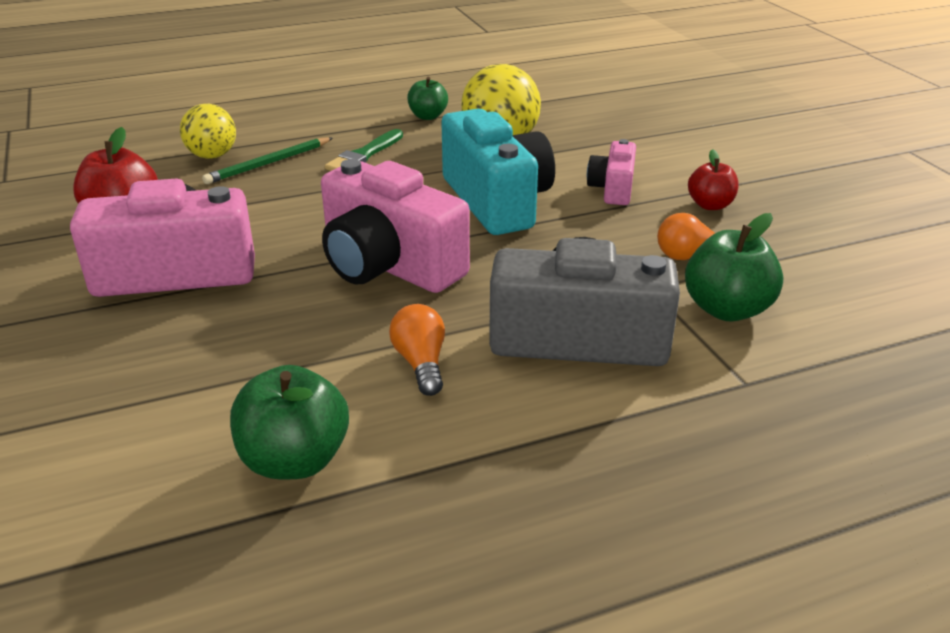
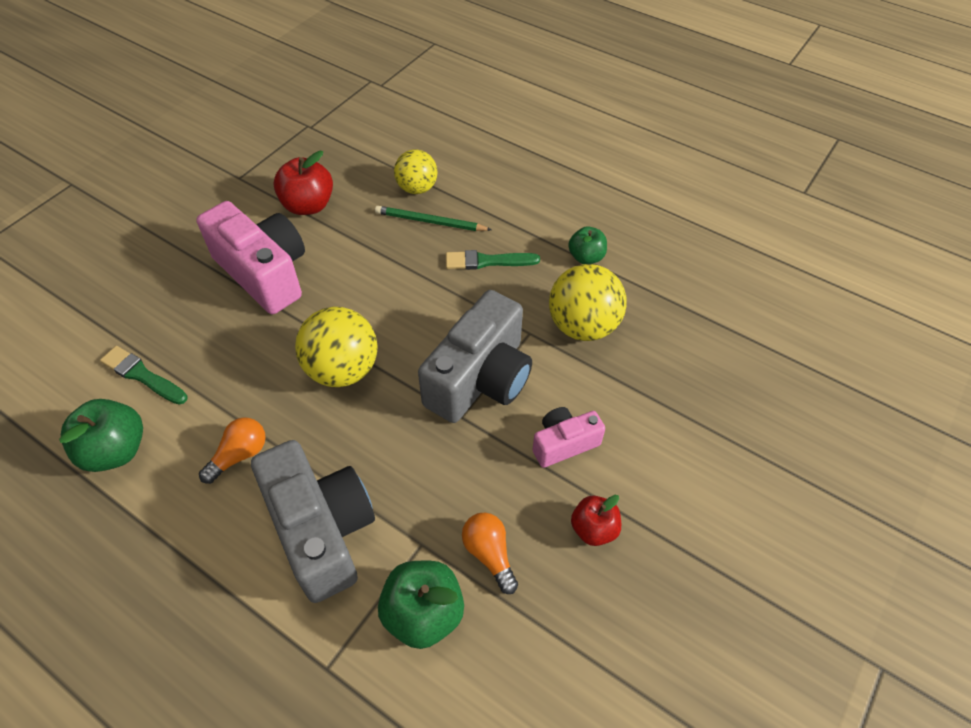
camera: 55 degrees right, 20 degrees up
pink camera [321,159,470,293] -> yellow ball [295,307,378,387]
turquoise camera [441,109,555,235] -> grey camera [418,290,532,423]
none -> green brush [100,346,188,405]

